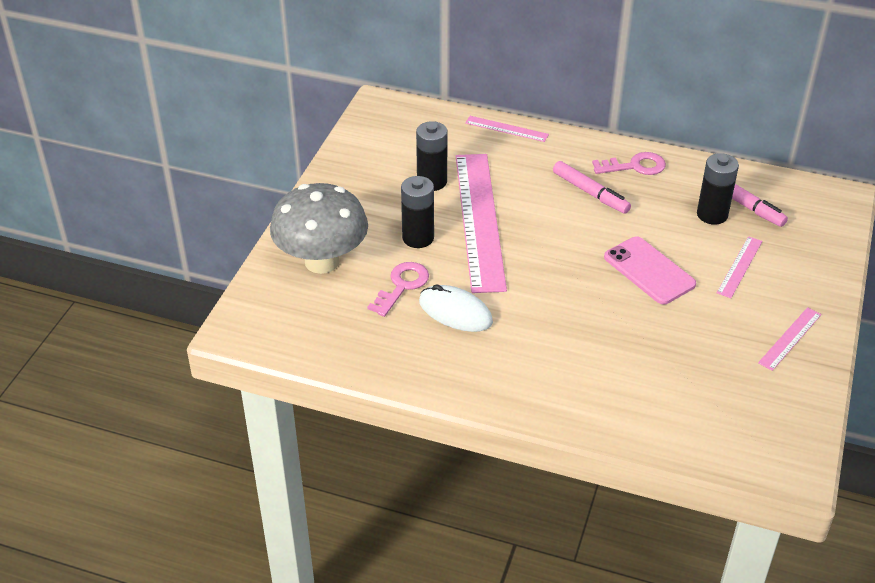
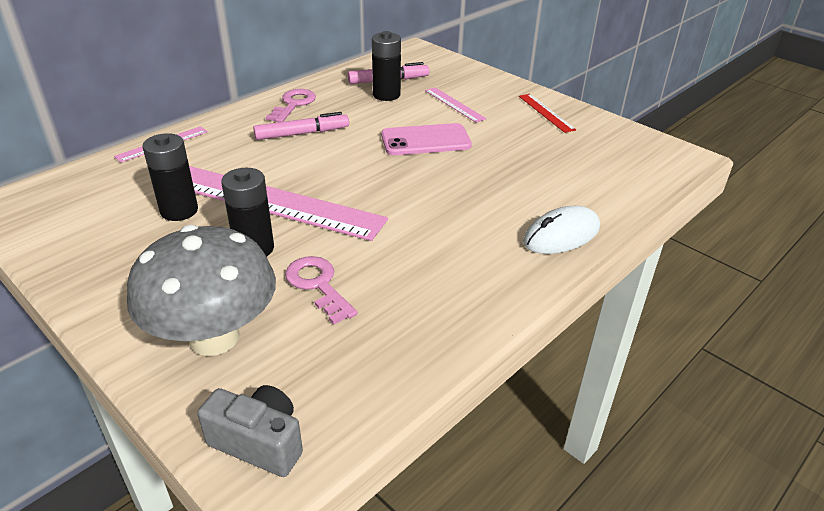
camera: 65 degrees left, 5 degrees down
white mouse [419,284,493,332] -> white mouse moved to [523,206,600,254]
pink ruler [758,307,821,371] -> red ruler [519,94,576,133]
none -> grey camera [197,385,303,477]

